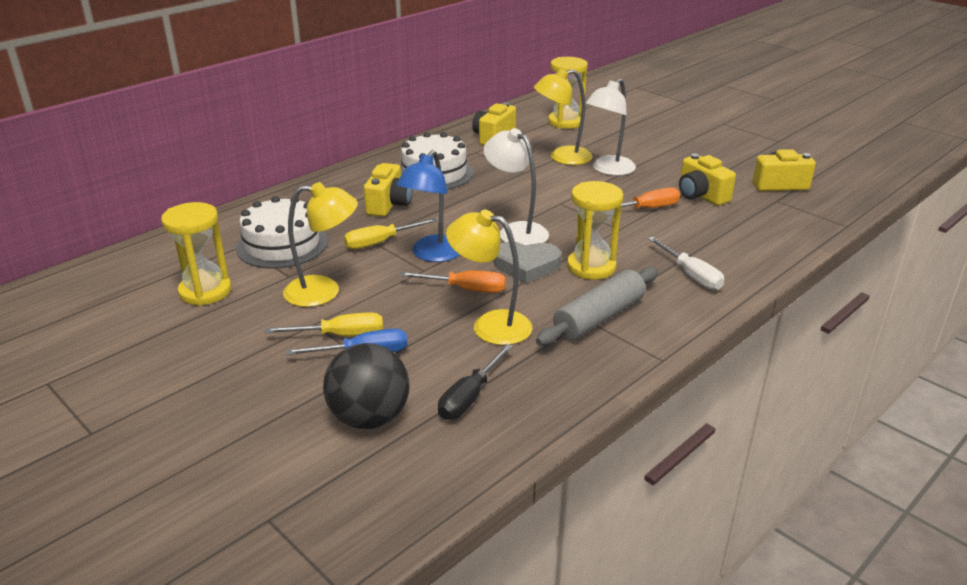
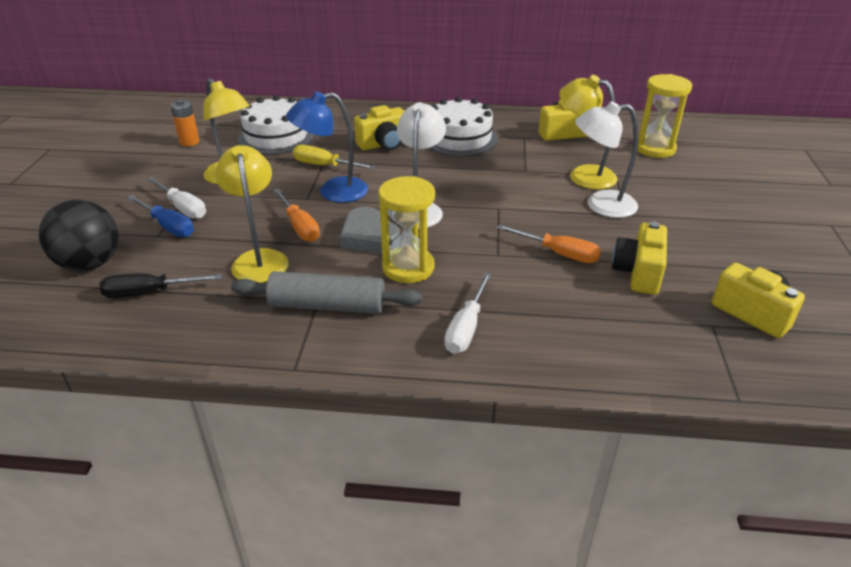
camera: 50 degrees right, 5 degrees up
yellow hourglass [161,202,231,306] -> orange battery [170,100,199,146]
yellow screwdriver [265,312,383,336] -> white screwdriver [147,177,206,219]

